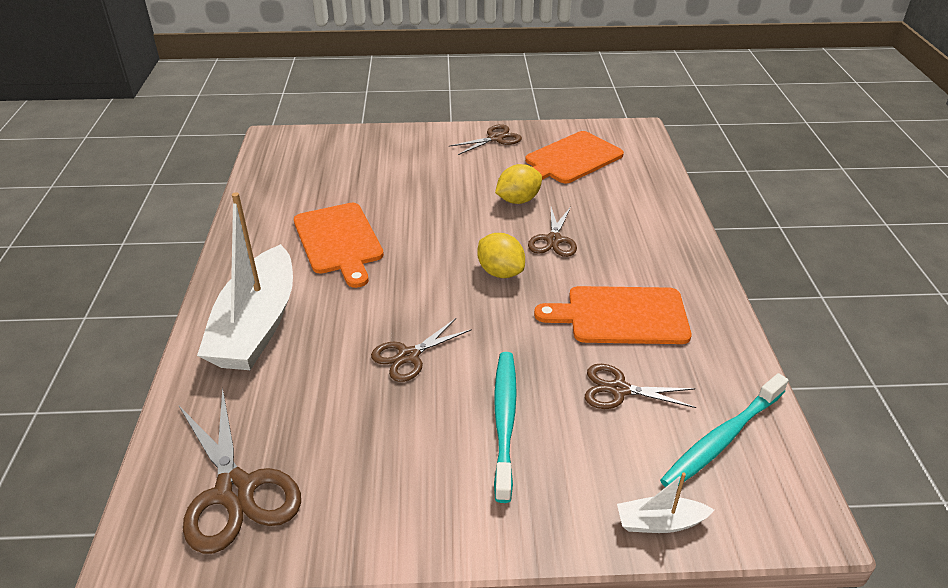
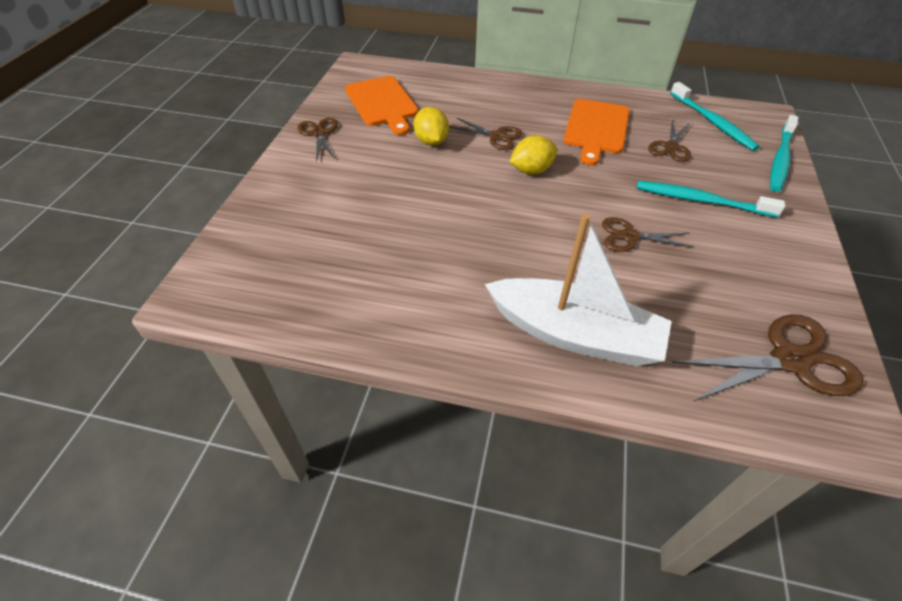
camera: 75 degrees left, 10 degrees up
orange cutting board [294,203,384,288] -> none
brown scissors [371,318,472,382] -> brown scissors turned 120 degrees clockwise [602,217,694,252]
white boat [617,472,714,533] -> turquoise toothbrush [770,115,799,192]

